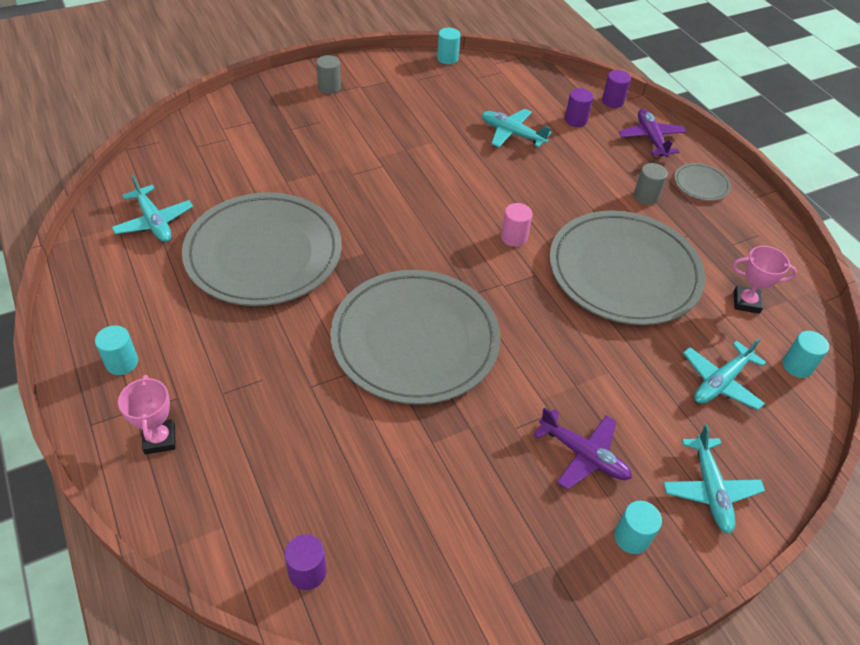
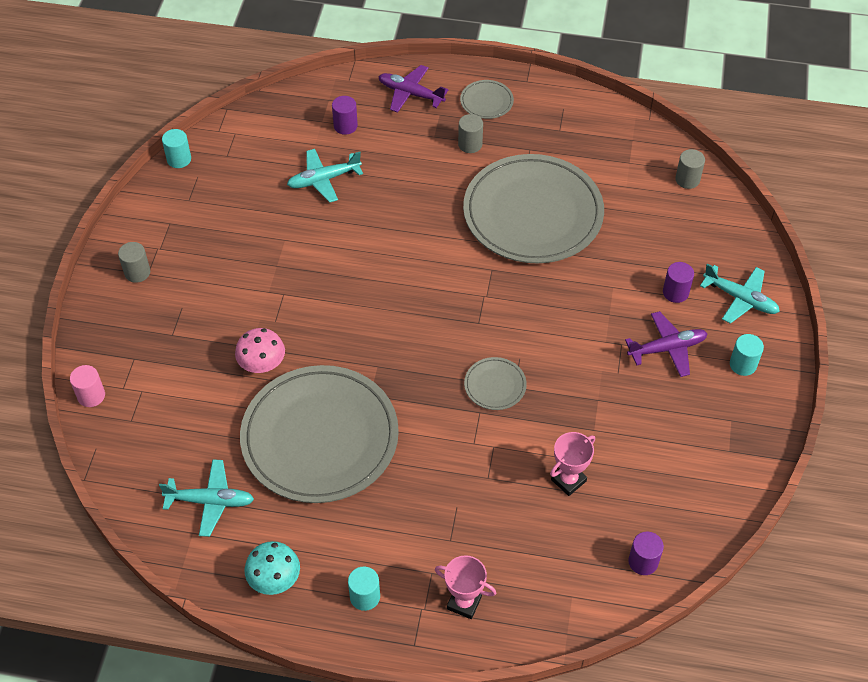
camera: 50 degrees left, 5 degrees up
grey plate [330,270,501,405] -> grey plate [464,357,527,410], size x0.41
pink cylinder [501,203,533,247] -> pink cylinder moved to [70,365,105,407]
purple cylinder [602,70,631,108] -> purple cylinder moved to [663,262,694,303]
turquoise plane [683,338,766,410] -> none
pink trophy [733,246,797,314] -> pink trophy moved to [550,432,595,496]
turquoise cylinder [783,331,829,378] -> grey cylinder [675,149,705,189]
none -> pink mushroom [235,328,285,373]
none -> turquoise mushroom [245,541,300,595]

